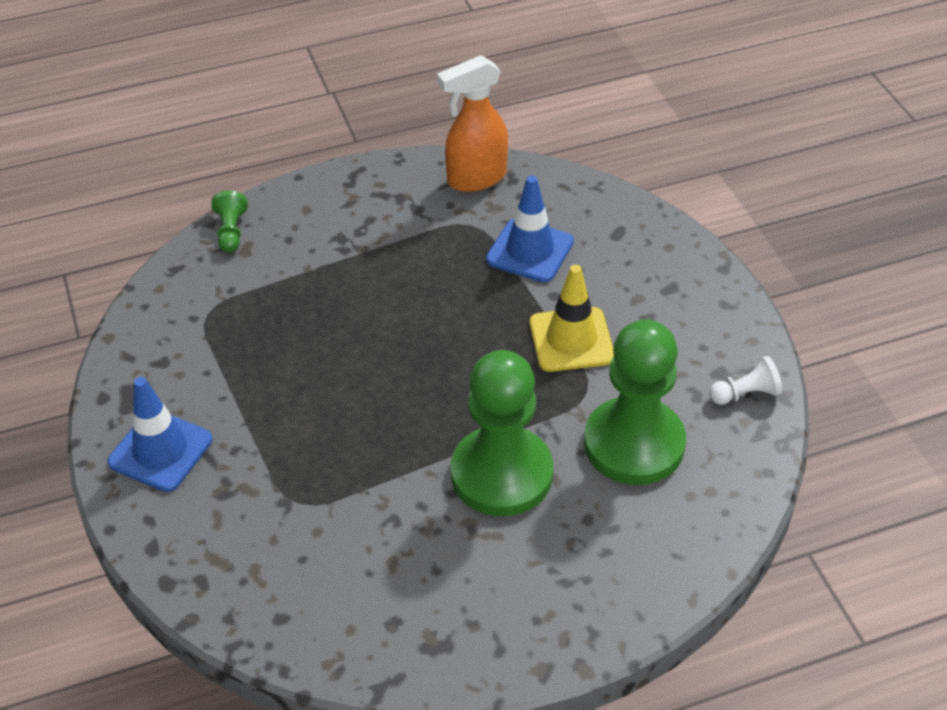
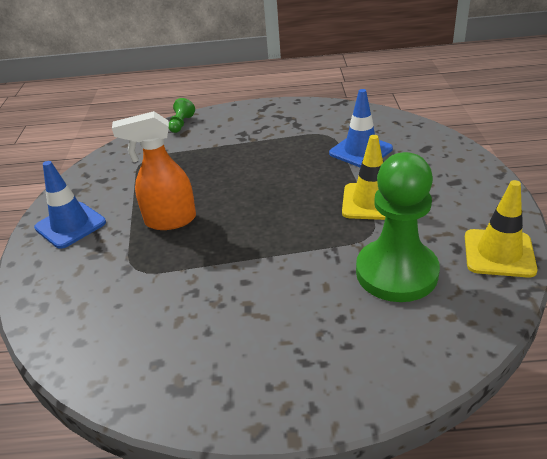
camera: 20 degrees right, 10 degrees down
orange spray bottle [437,55,508,192] -> orange spray bottle moved to [112,111,196,230]
green pawn [451,350,553,516] -> none
white pawn [709,356,782,405] -> yellow traffic cone [465,180,537,278]

